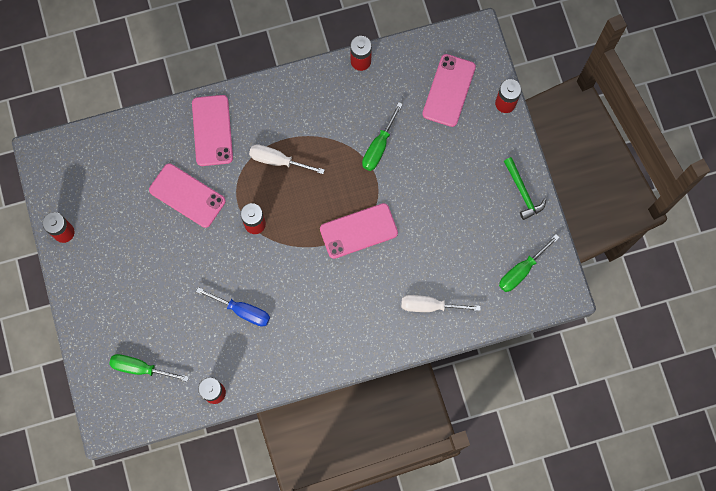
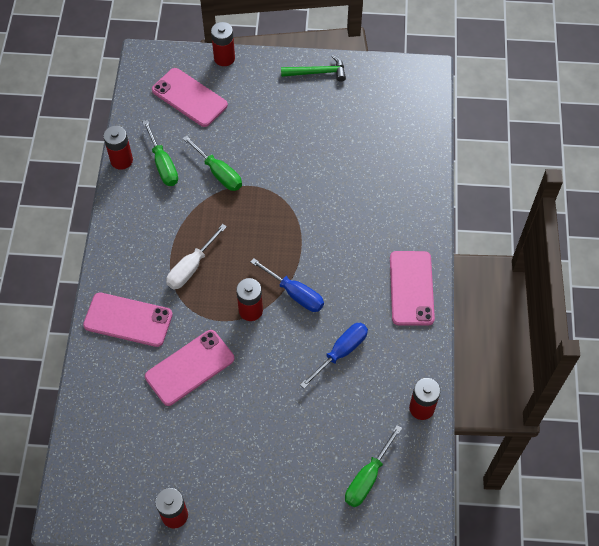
camera: 70 degrees left, 15 degrees down
pink phone [320,203,398,259] -> pink phone moved to [390,251,435,326]
white screwdriver [401,295,481,312] -> none
green screwdriver [499,234,559,292] -> green screwdriver moved to [143,120,178,186]
none -> blue screwdriver [250,258,324,312]

